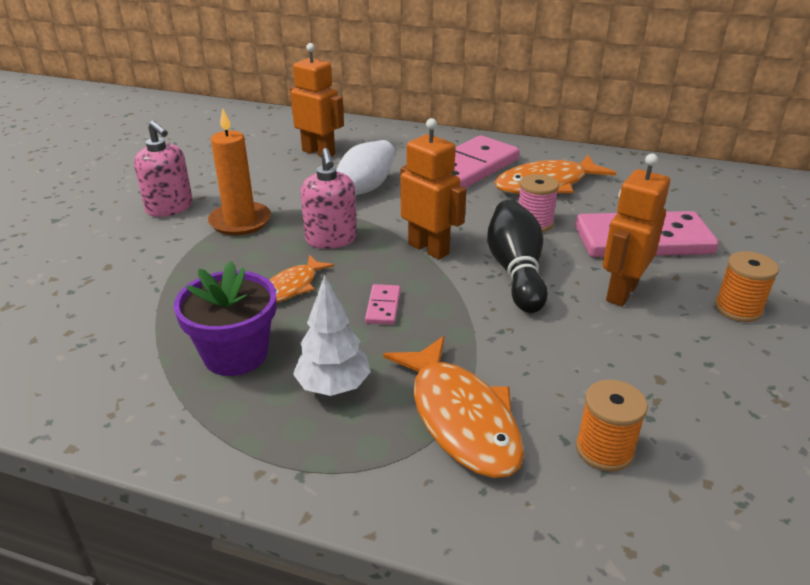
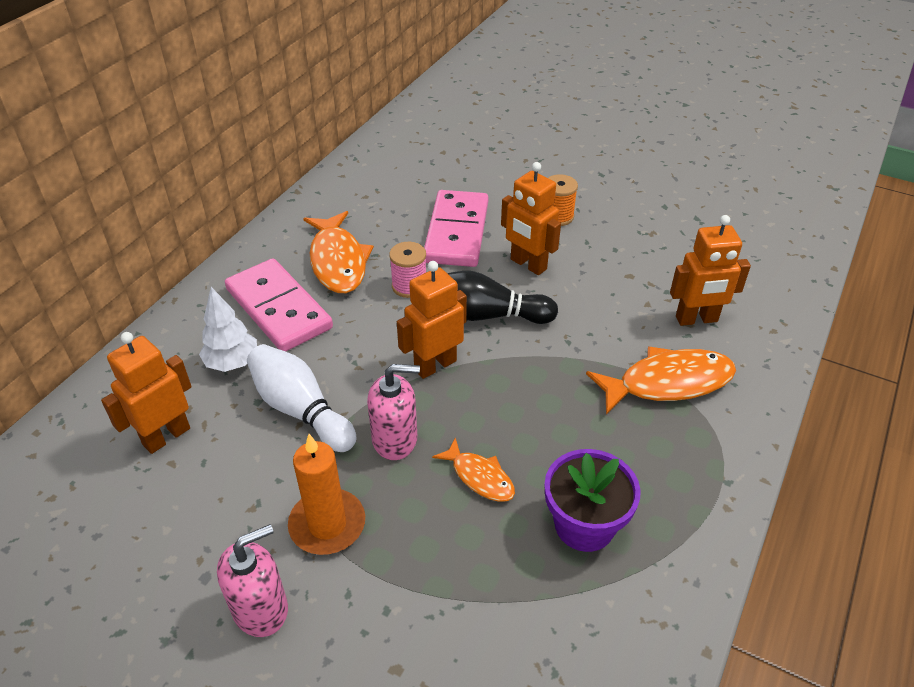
camera: 80 degrees left, 10 degrees up
white tree [293,275,371,396] -> white tree moved to [199,287,257,372]
pink domino [365,284,400,325] -> none
orange spool [576,379,648,472] -> orange robot [670,215,751,326]

